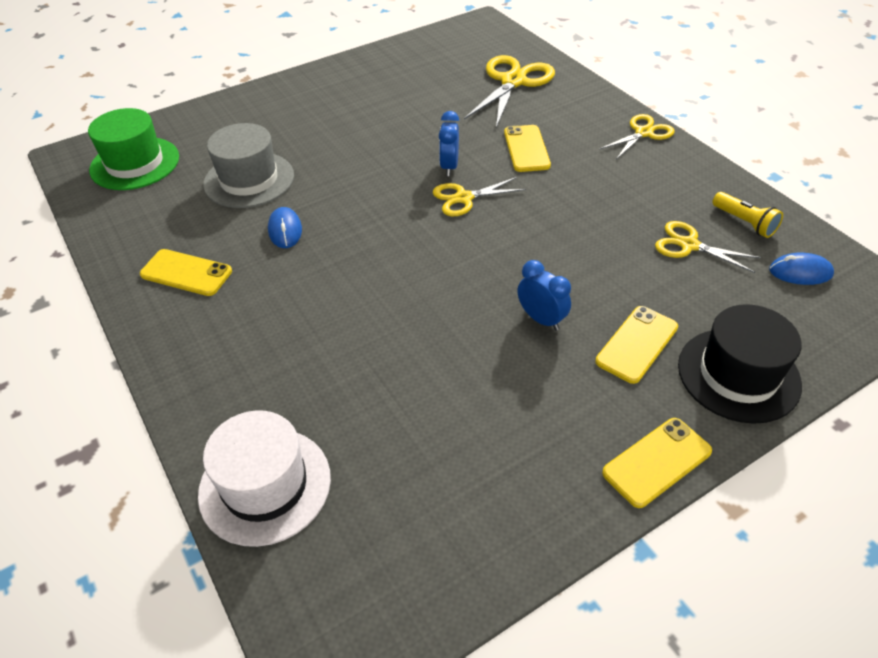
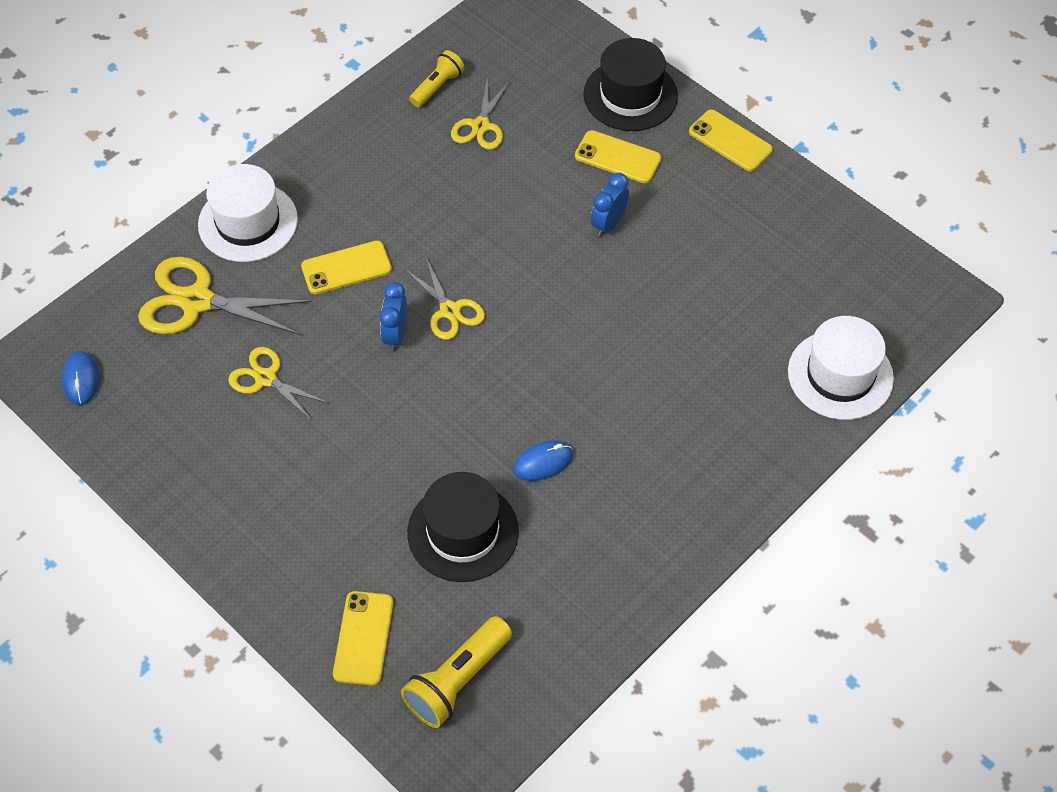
camera: 105 degrees left, 10 degrees up
green hat [88,108,179,190] -> yellow flashlight [401,616,512,728]
yellow phone [140,249,232,296] -> yellow phone moved to [333,591,393,686]
grey hat [203,123,294,208] -> black hat [407,472,519,582]
blue clock [439,111,459,176] -> blue clock turned 105 degrees clockwise [379,282,407,351]
yellow scissors [599,114,675,159] -> yellow scissors moved to [228,347,329,420]
blue mouse [769,253,834,285] -> blue mouse moved to [62,351,100,405]
none -> white hat [198,164,298,262]

